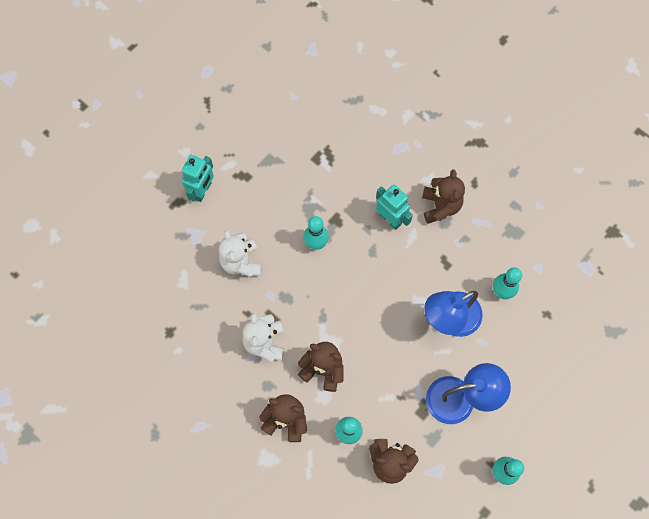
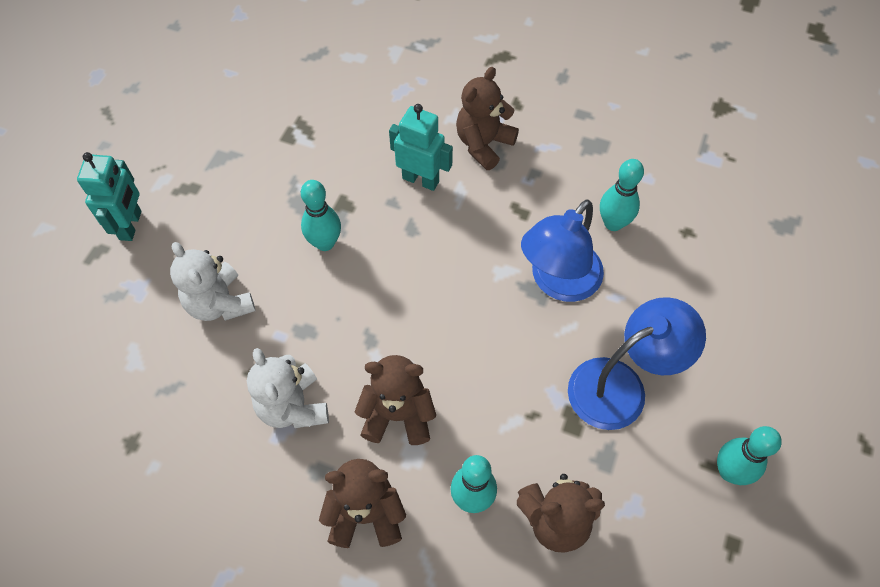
camera: 20 degrees left, 10 degrees down
brown teddy bear [422,169,465,224] -> brown teddy bear turned 120 degrees counterclockwise [456,67,519,170]

